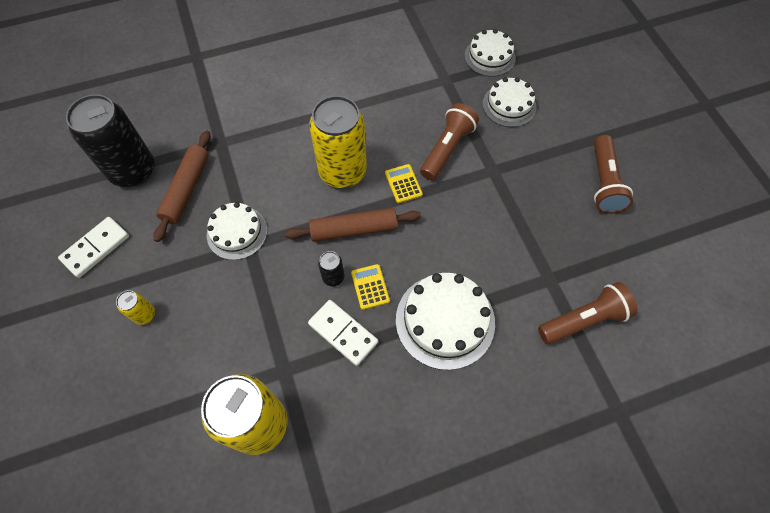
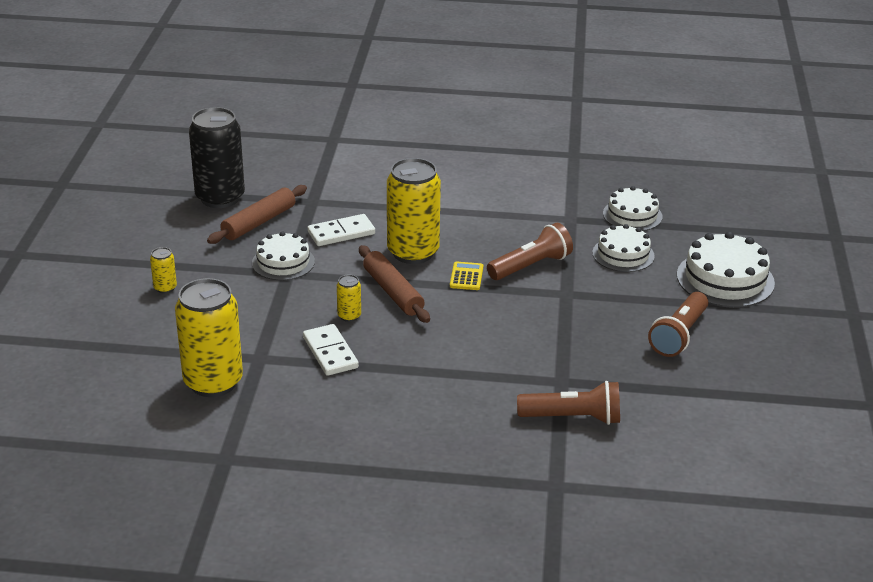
camera: 25 degrees right, 30 degrees down
white domino [58,217,129,278] -> white domino moved to [308,214,375,246]
brown rolling pin [285,208,421,242] -> brown rolling pin turned 45 degrees clockwise [359,245,430,323]
black can [318,251,344,286] -> yellow can [337,275,361,322]
yellow calculator [351,264,390,310] -> none
white cake [396,273,495,370] -> white cake moved to [677,231,775,308]

